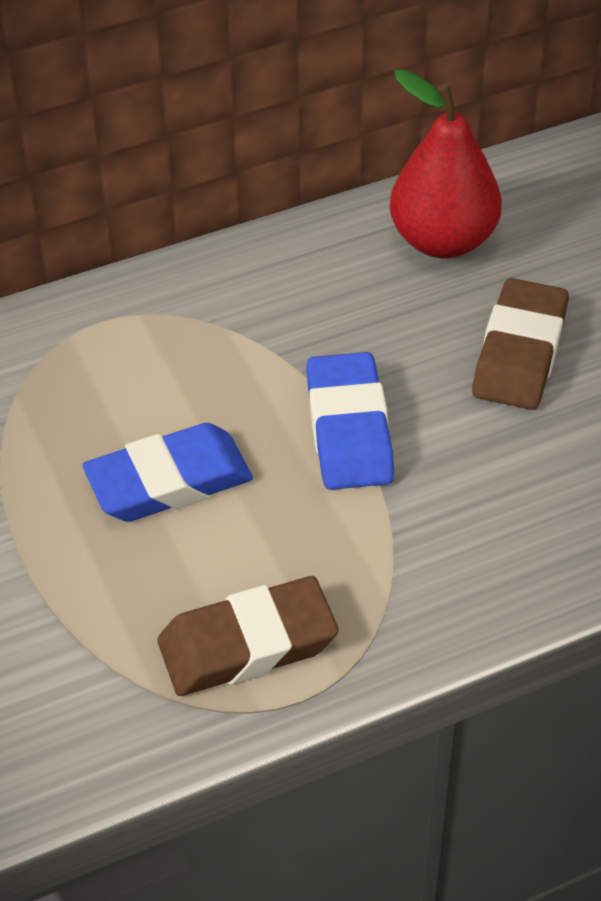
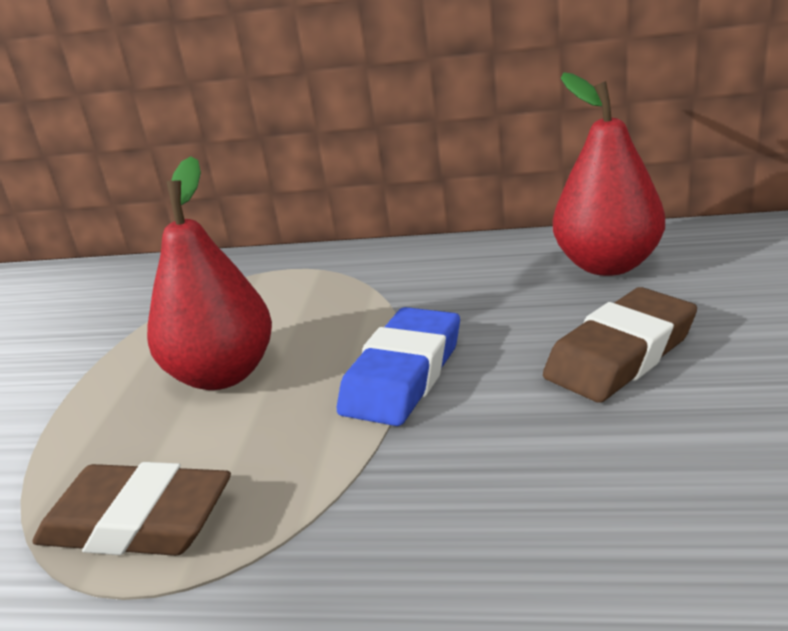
camera: 35 degrees right, 20 degrees down
blue eraser [82,423,253,522] -> red pear [147,156,272,390]

